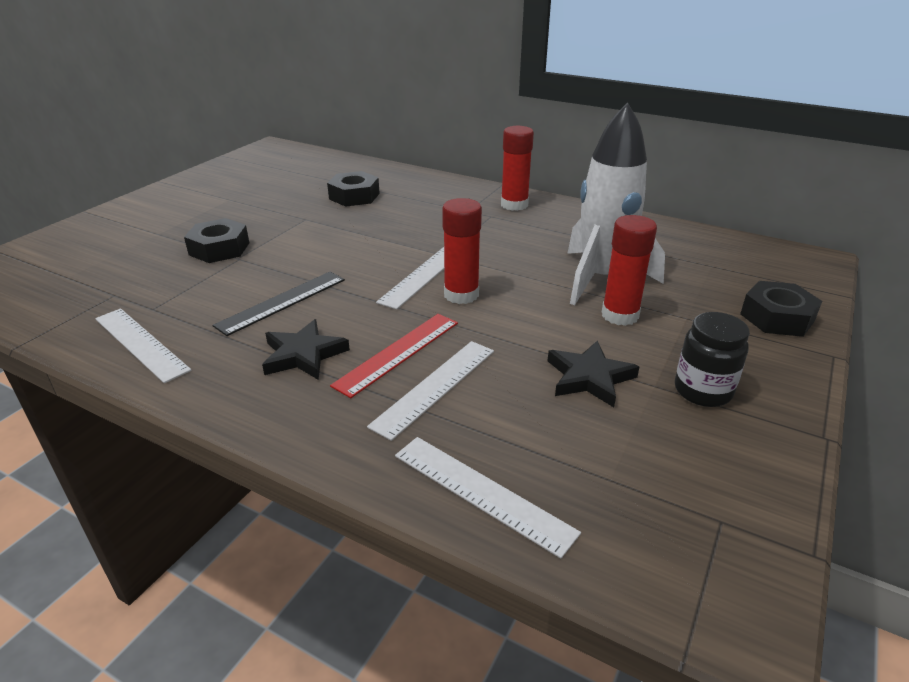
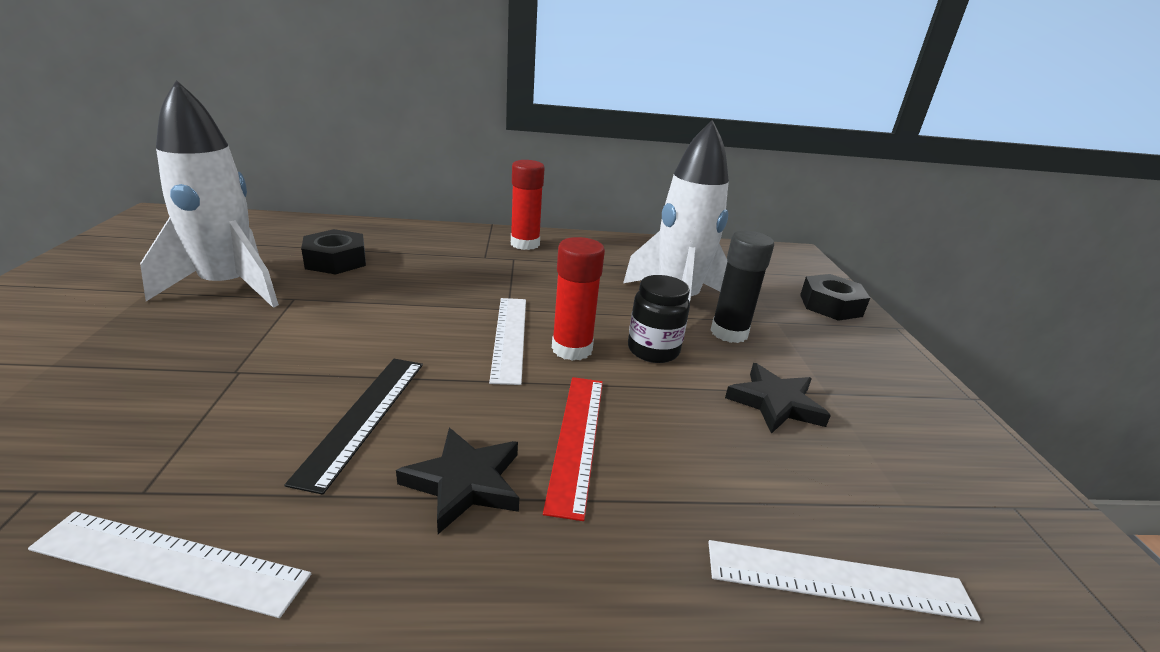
camera: 35 degrees left, 5 degrees down
black nut [184,218,249,263] -> none
white ruler [367,341,494,441] -> none
red glue stick [602,215,657,326] -> black glue stick [711,231,774,343]
black jar [675,312,750,407] -> black jar moved to [628,275,690,363]
none -> white rocket [140,80,279,308]

